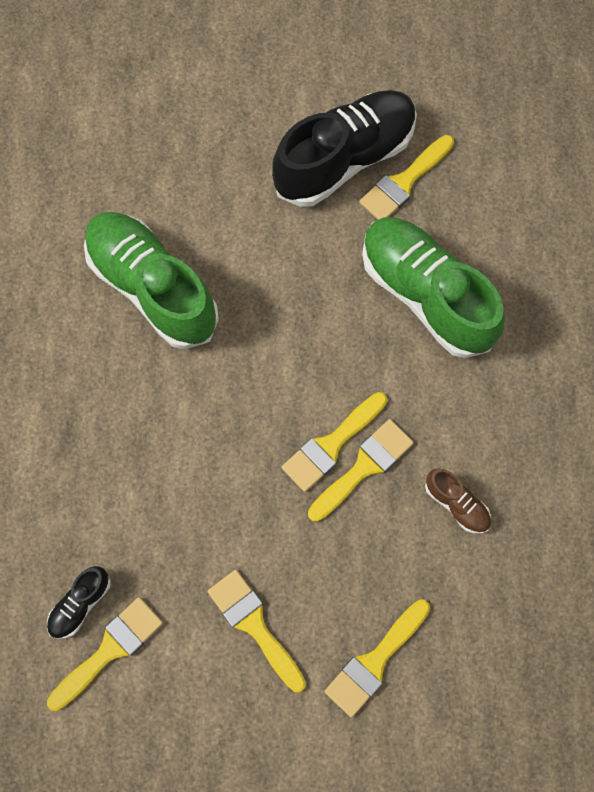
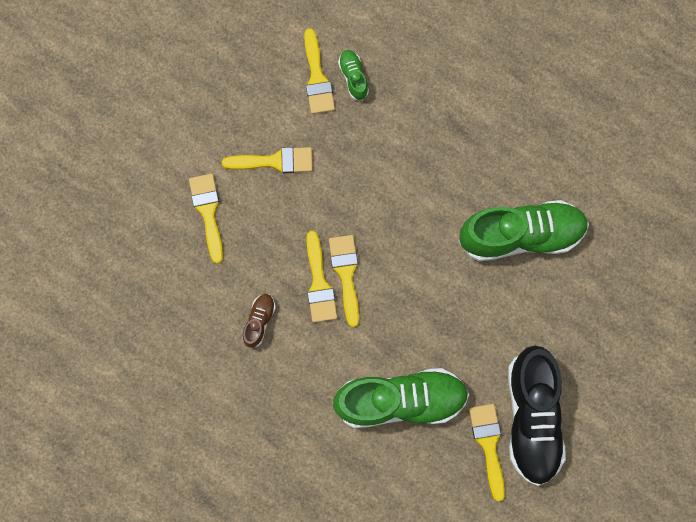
camera: 125 degrees right, 5 degrees up
black shoe [47,566,111,639] -> green shoe [338,50,369,101]
brown shoe [425,468,491,534] -> brown shoe turned 120 degrees clockwise [242,294,276,348]

